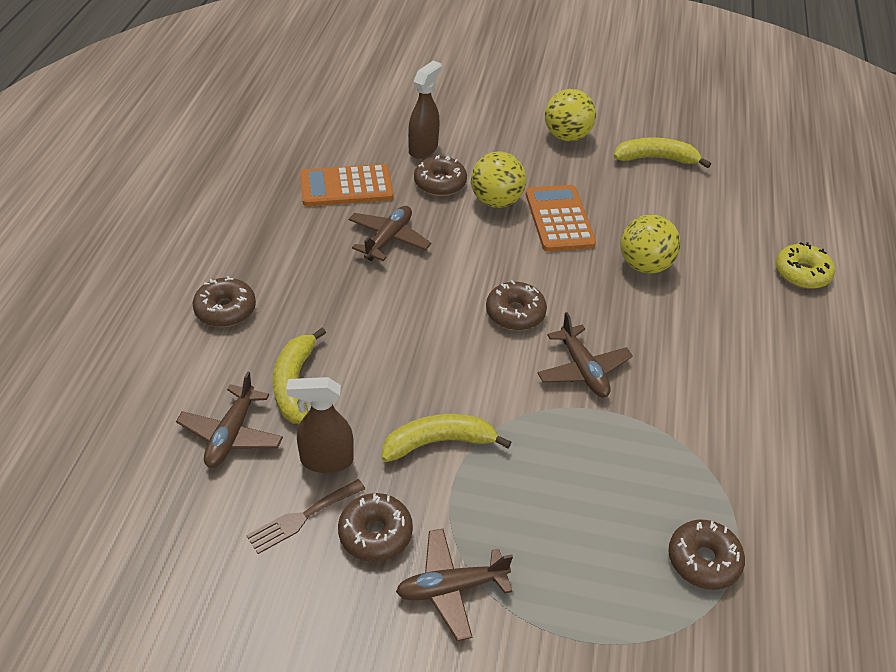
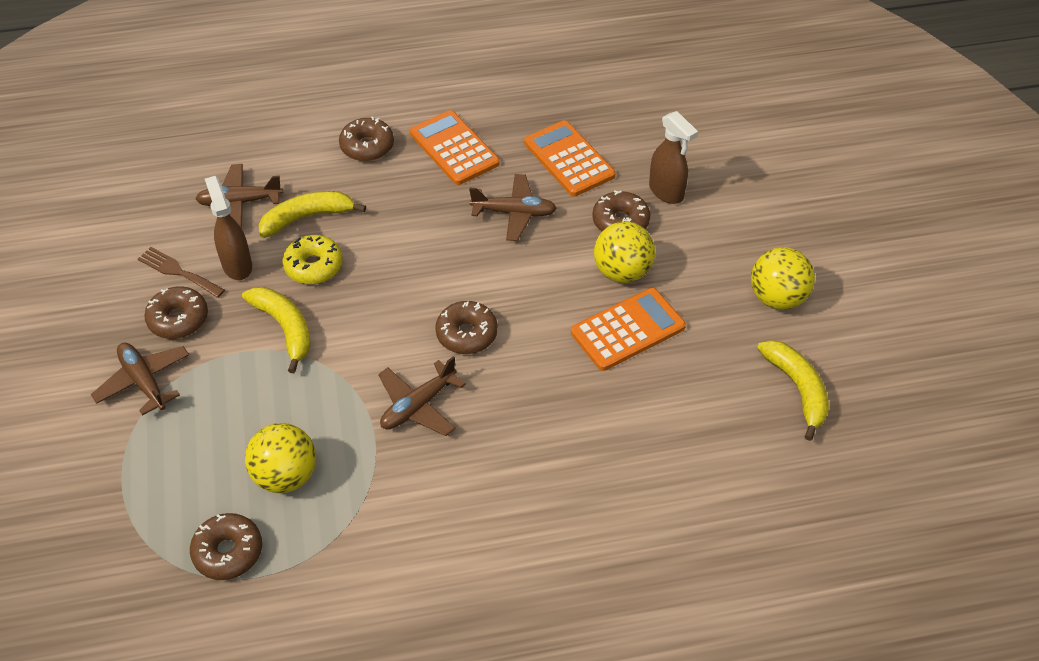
camera: 70 degrees right, 5 degrees up
brown spray bottle [408,61,442,159] -> brown spray bottle turned 45 degrees clockwise [649,111,698,204]
yellow ball [620,214,681,274] -> yellow ball moved to [245,423,316,493]
yellow donut [776,242,835,289] -> yellow donut moved to [282,235,343,284]
none -> orange calculator [410,110,500,185]

